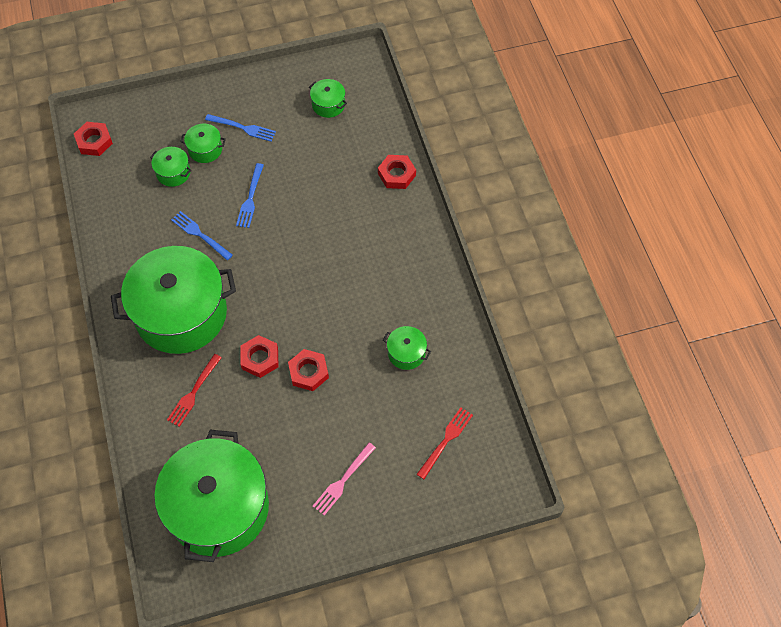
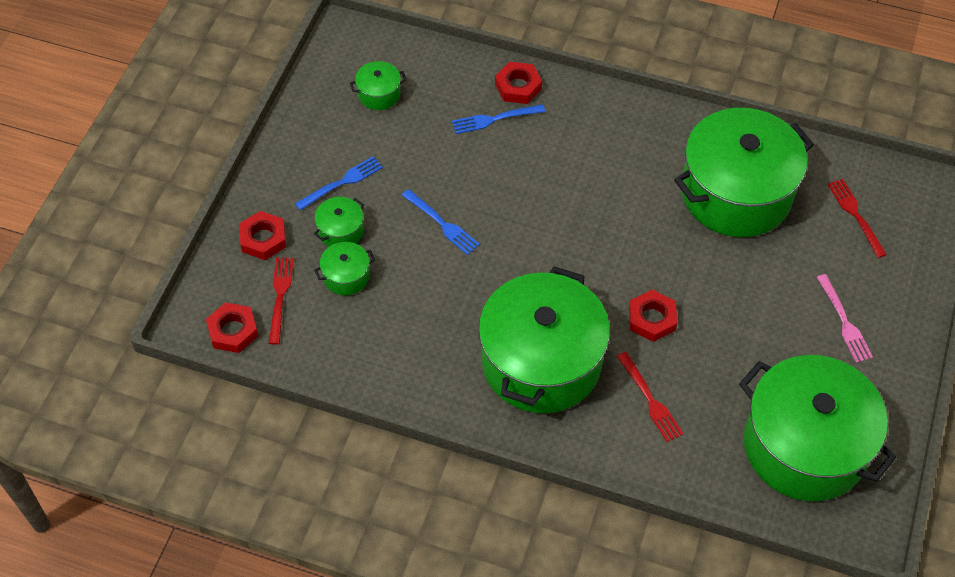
camera: 55 degrees left, 5 degrees down
blue fork [171,211,233,260] -> blue fork moved to [452,104,545,134]
red nut [288,349,329,391] -> red nut moved to [239,211,286,260]
green pot [383,326,431,370] -> green pot [674,108,814,237], size x2.49
none -> red fork [269,257,294,345]

